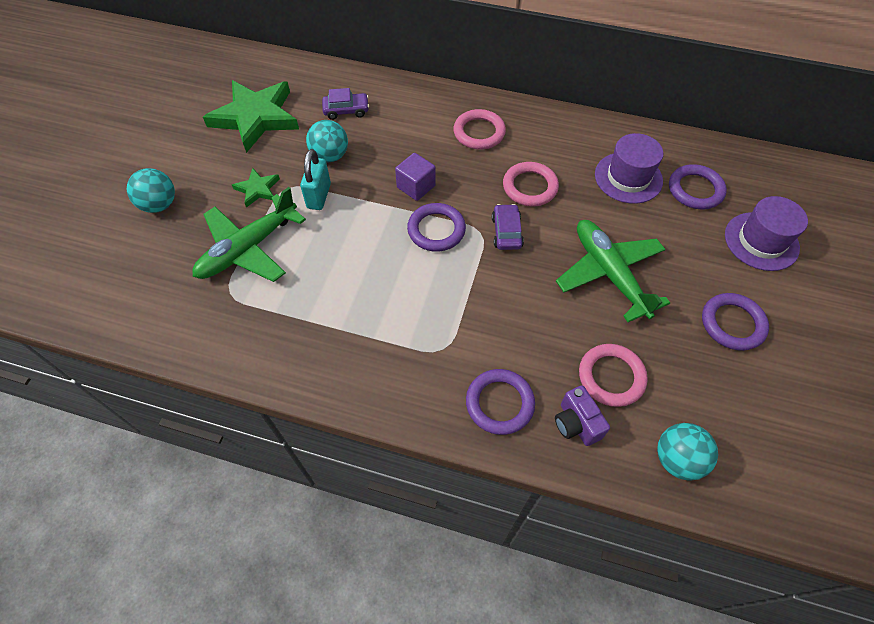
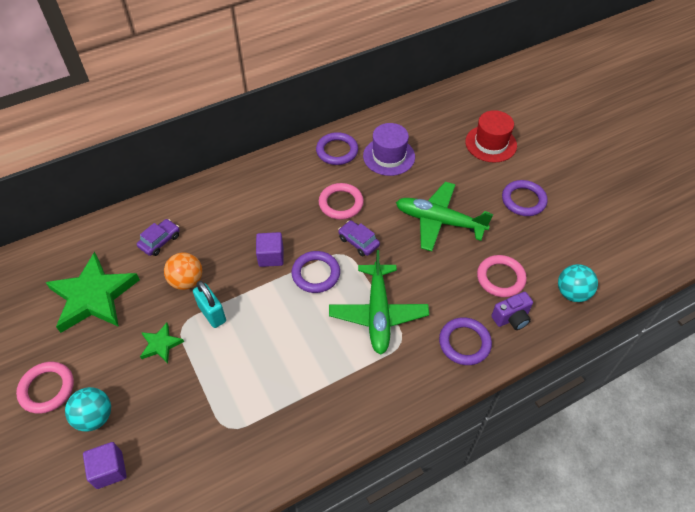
camera: 45 degrees left, 5 degrees down
green plane [193,187,306,282] -> green plane moved to [329,250,429,355]
turquoise ball [306,120,348,163] -> orange ball [164,252,202,290]
pink ring [453,109,506,149] -> pink ring moved to [16,362,74,414]
purple camera [555,385,610,446] -> purple camera turned 45 degrees counterclockwise [491,292,533,330]
purple ring [669,164,727,210] -> purple ring moved to [316,132,358,165]
purple hat [725,196,808,271] -> red hat [465,110,517,163]
none -> purple cube [83,442,127,489]

